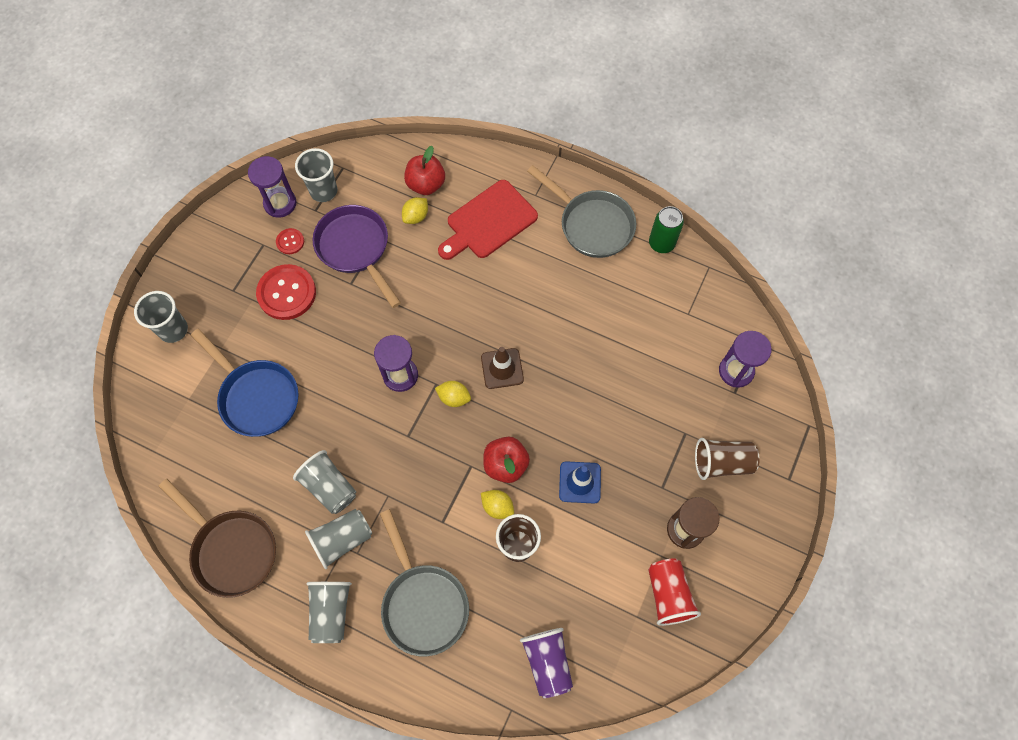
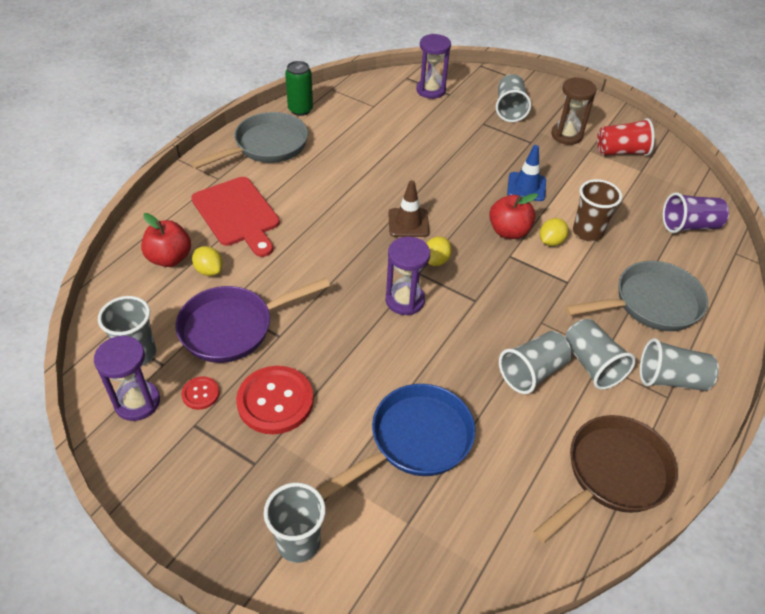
camera: 85 degrees left, 20 degrees down
brown cup [695,438,760,480] -> grey cup [496,74,531,122]

